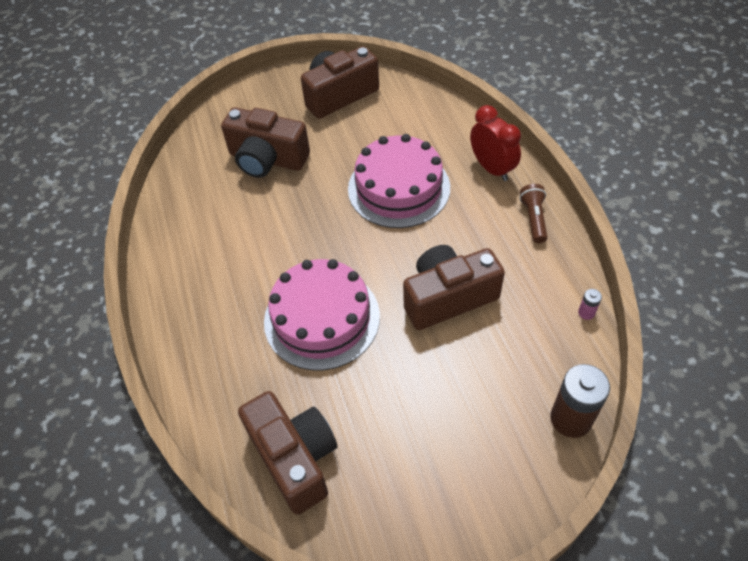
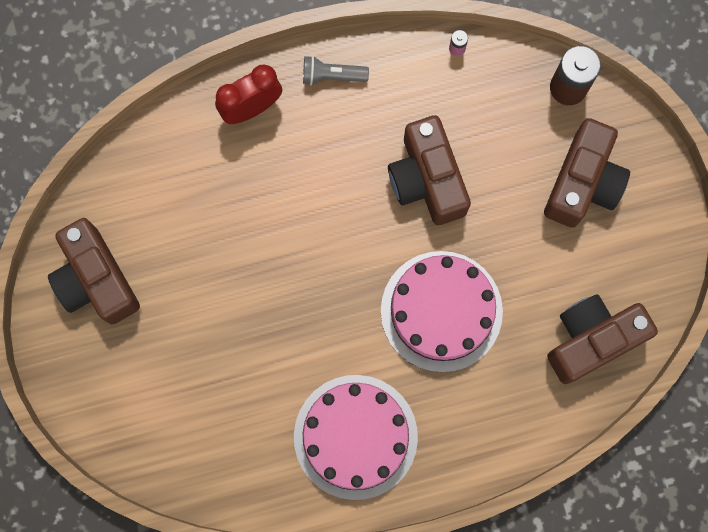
camera: 90 degrees left, 25 degrees up
brown camera [221,107,310,178] -> brown camera moved to [544,118,630,228]
pink cake [348,134,450,228] -> pink cake moved to [294,375,418,500]
brown flashlight [519,184,547,243] -> grey flashlight [303,56,369,85]

